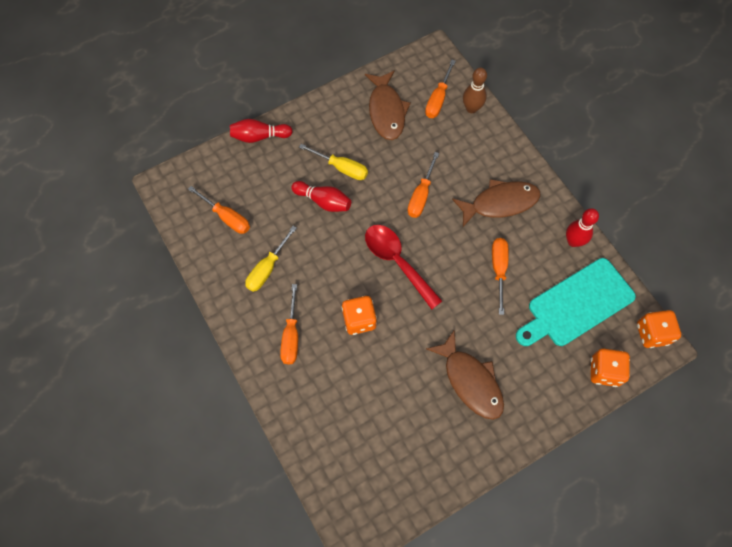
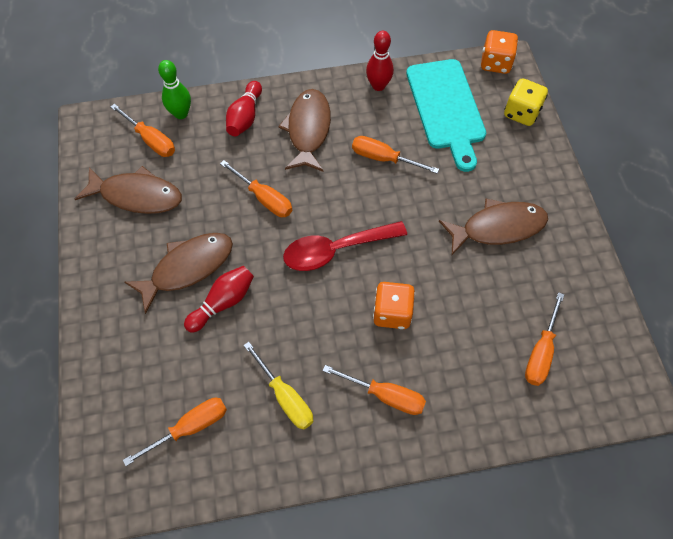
camera: 70 degrees left, 5 degrees down
red bowling pin [230,119,293,143] -> red bowling pin moved to [226,81,262,136]
yellow screwdriver [299,144,368,180] -> brown fish [125,233,233,314]
brown bowling pin [463,68,487,113] -> green bowling pin [158,60,191,119]
orange dice [591,349,630,387] -> yellow dice [504,78,548,126]
none -> orange screwdriver [525,292,564,386]

